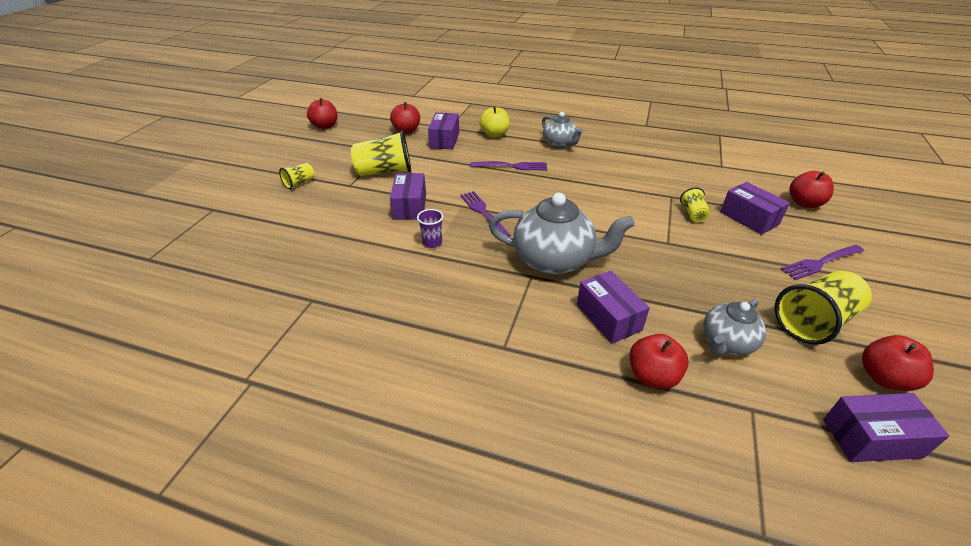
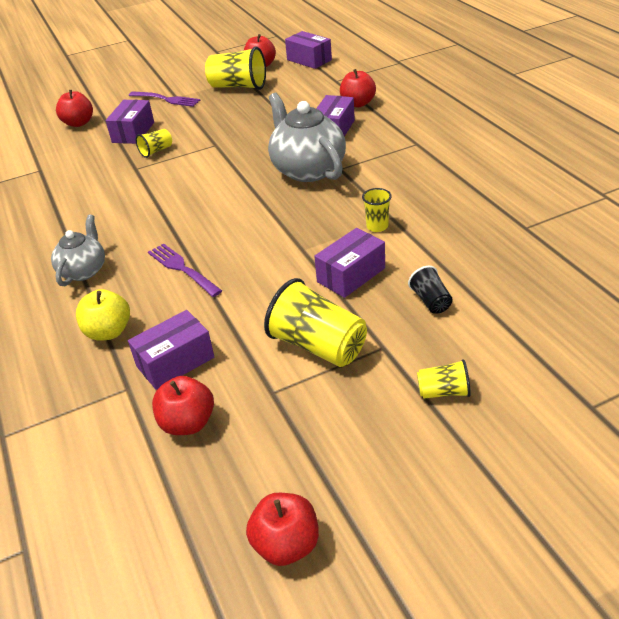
camera: 130 degrees left, 0 degrees up
purple cup [417,209,443,248] -> yellow cup [362,188,392,232]
purple fork [460,191,511,237] -> none
grey teapot [703,298,766,355] -> none
none -> black cup [408,266,453,314]

